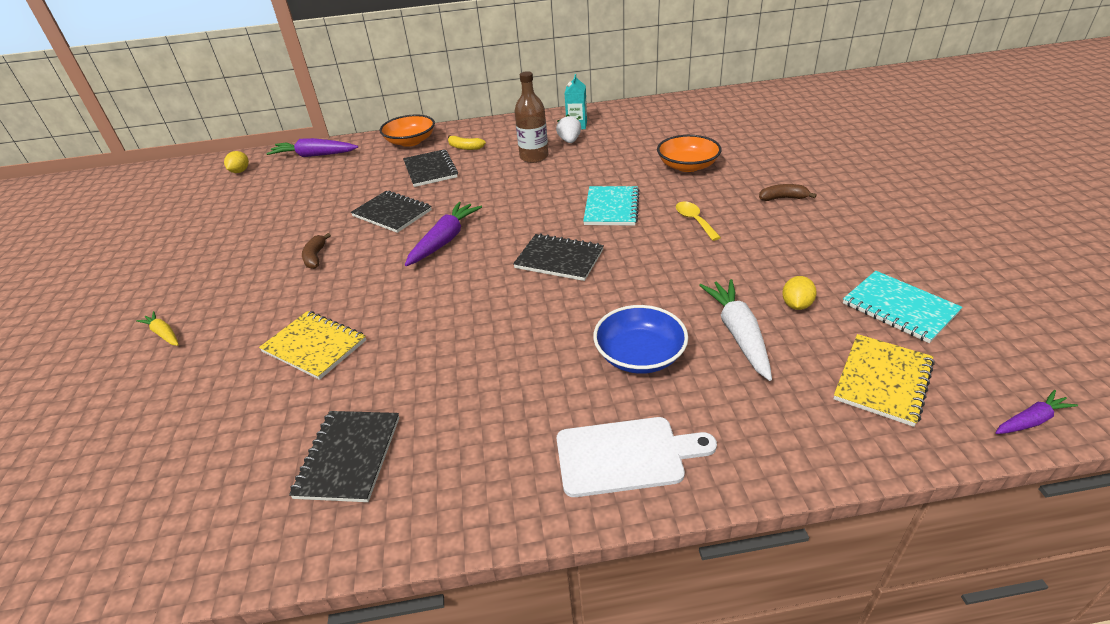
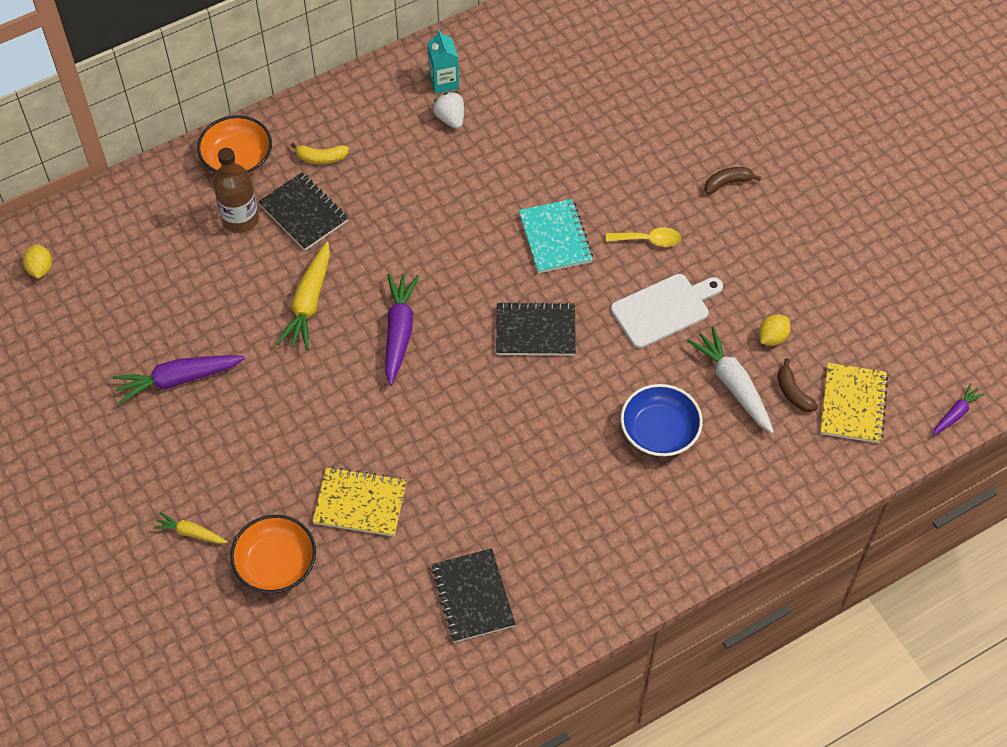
camera: 25 degrees left, 20 degrees up
purple carrot [267,138,358,157] -> purple carrot moved to [113,355,245,404]
brown banana [302,233,331,269] -> brown banana moved to [777,358,818,412]
black notebook [351,190,432,233] -> yellow carrot [277,242,330,350]
brown bottle [514,71,549,163] -> brown bottle moved to [213,148,259,233]
white cutting board [557,417,717,497] -> white cutting board moved to [611,274,723,348]
orange bowl [657,135,722,172] -> orange bowl moved to [230,515,316,593]
yellow spoon [676,201,721,241] -> yellow spoon turned 135 degrees clockwise [606,227,681,247]
yellow lemon [782,276,817,310] -> yellow lemon turned 45 degrees clockwise [759,314,791,345]
turquoise notebook [843,271,962,343] -> none

